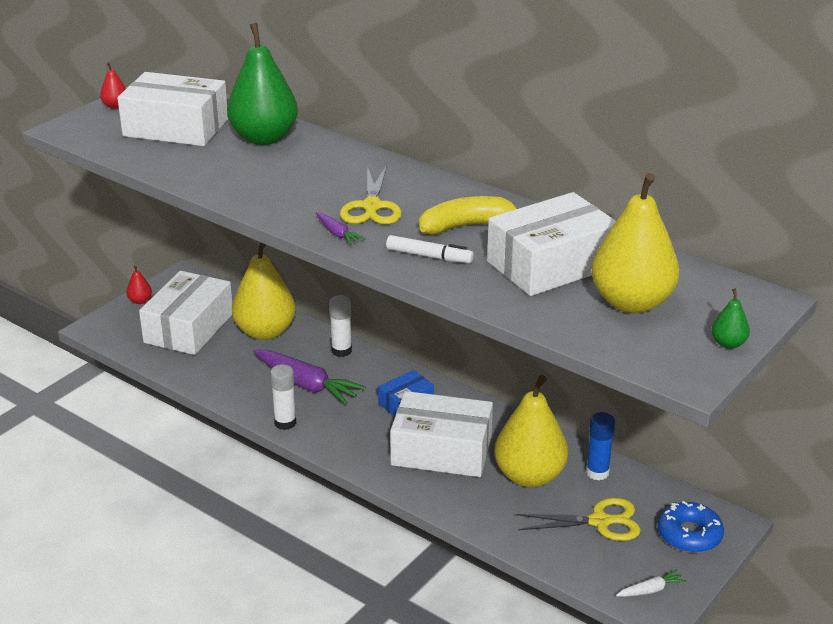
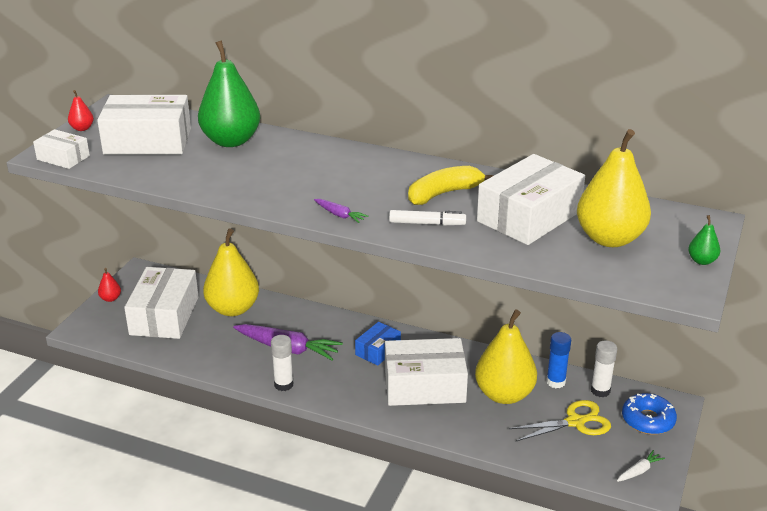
camera: 15 degrees left, 0 degrees up
white glue stick [329,295,352,357] -> white glue stick moved to [591,340,617,397]
yellow scissors [340,165,402,224] -> none
none -> white box [33,129,90,169]

